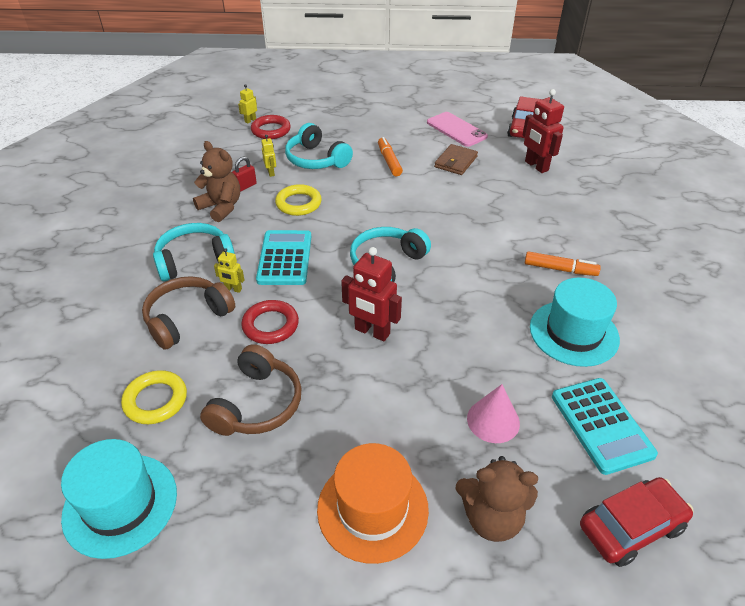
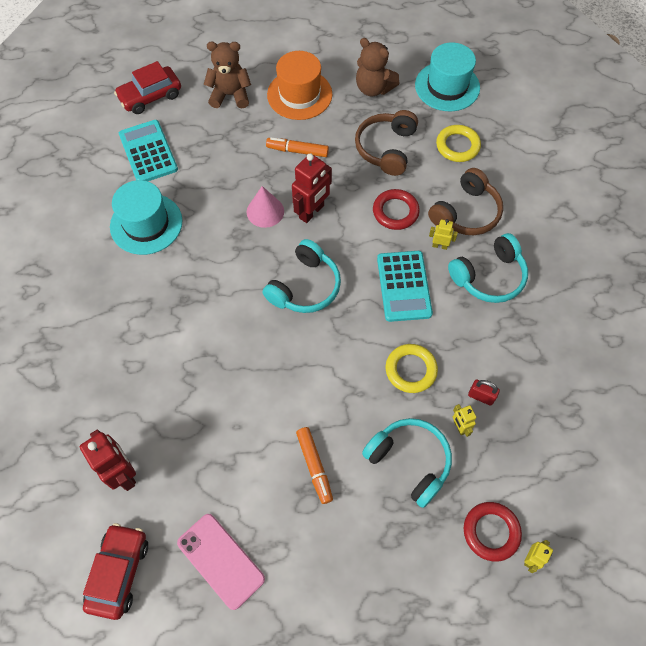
camera: 175 degrees right, 20 degrees up
brown teddy bear [193,141,240,222] -> brown teddy bear moved to [356,38,400,97]
red padlock [232,157,257,192] -> red padlock turned 75 degrees clockwise [468,379,500,406]
red robot [341,247,402,341] -> red robot turned 105 degrees clockwise [292,153,332,223]
brown wallet [434,144,478,175] -> none
pink cone [467,384,520,443] -> pink cone moved to [247,186,284,228]
orange marker [525,251,601,276] -> orange marker moved to [266,137,329,157]

